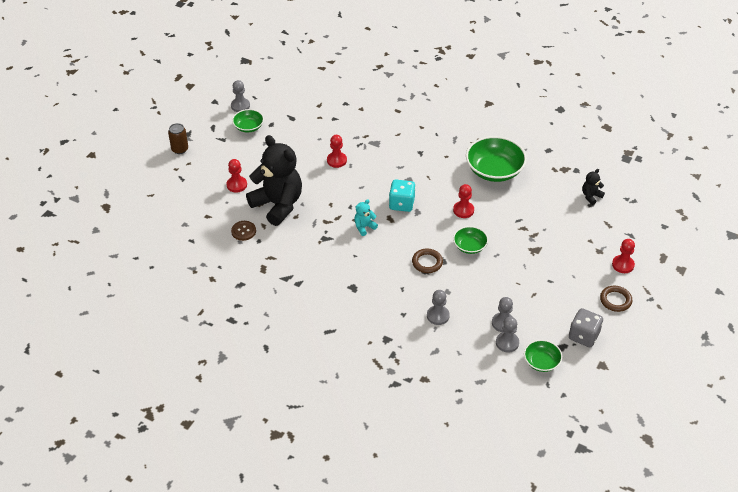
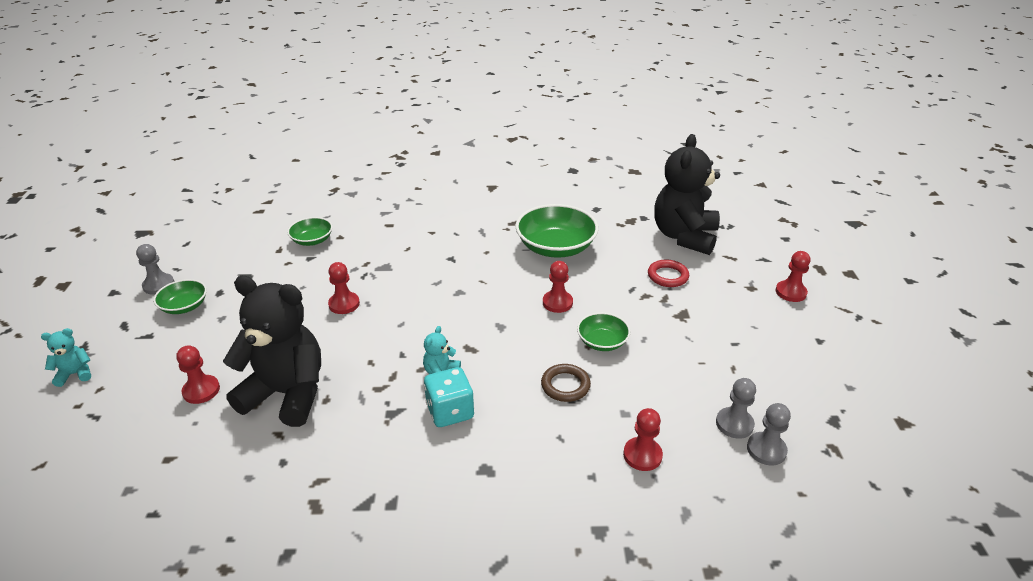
camera: 30 degrees left, 10 degrees down
brown can [168,123,188,154] -> turquoise teddy bear [41,328,91,387]
brown button [231,221,256,241] -> none
turquoise dice [389,179,416,212] -> turquoise dice moved to [424,367,474,427]
grey pawn [427,290,450,325] -> red pawn [623,408,663,471]
green bowl [524,340,562,372] -> green bowl moved to [287,217,333,246]
grey dice [569,308,603,347] -> none
black teddy bear [582,169,605,205] -> black teddy bear [654,134,720,255], size x2.43
brown ring [600,286,632,312] -> none
none -> red ring [648,260,689,287]

